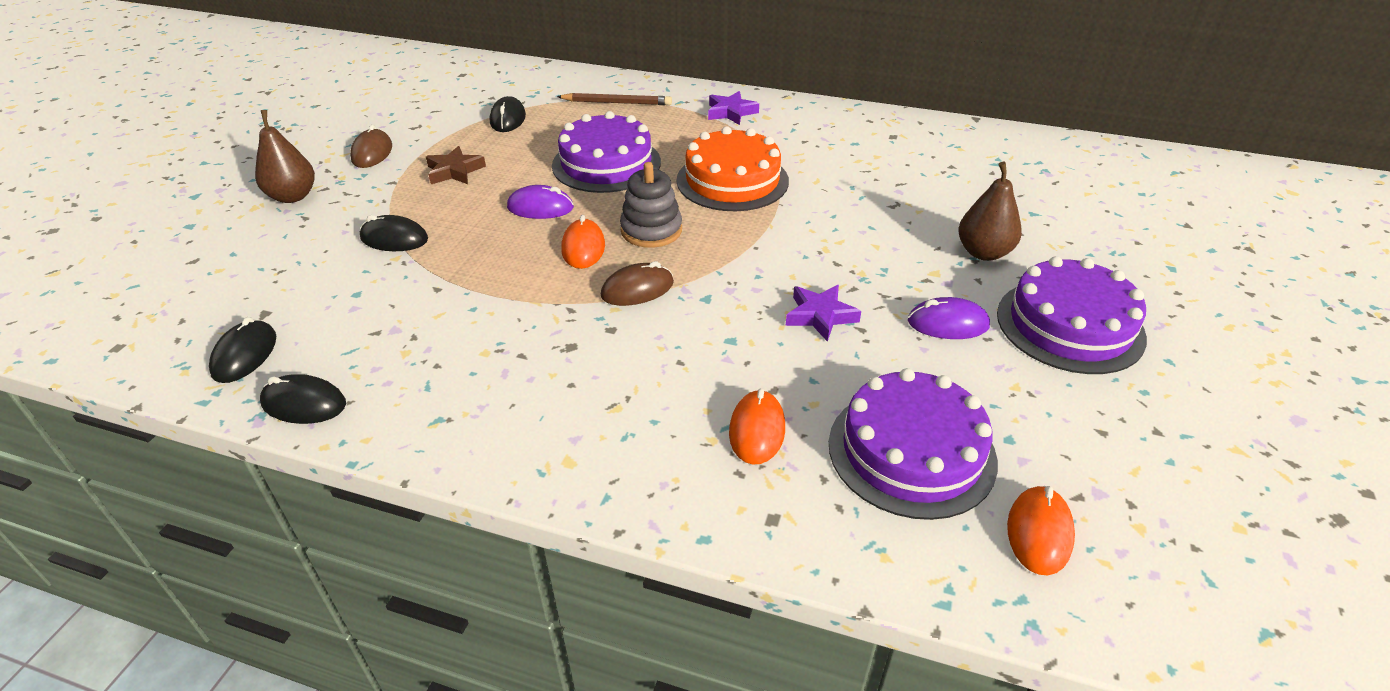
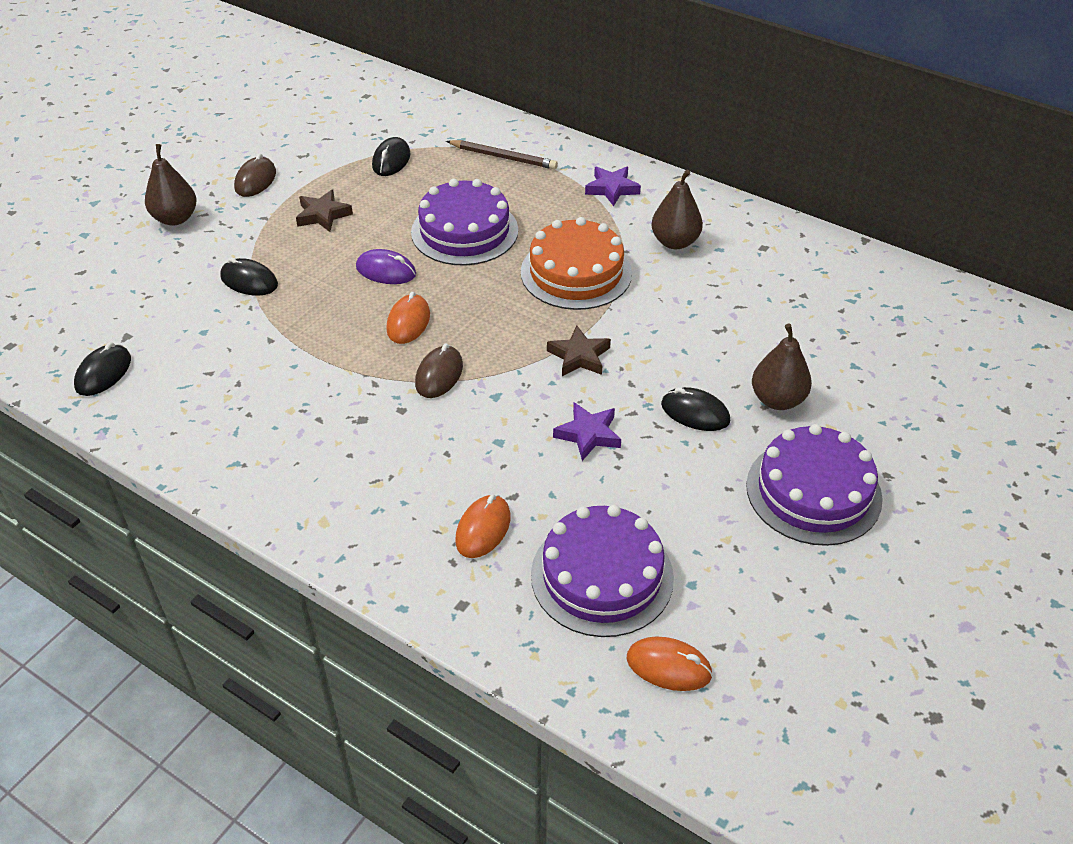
camera: 15 degrees right, 5 degrees up
black mouse [260,374,346,424] -> black mouse moved to [661,387,730,431]
brown mouse [601,261,674,306] -> brown mouse turned 60 degrees counterclockwise [415,344,463,398]
grey stacking toy [620,162,682,248] -> none
purple mouse [908,297,990,339] -> none
orange mouse [1007,486,1075,575] -> orange mouse turned 75 degrees clockwise [627,636,713,691]
none -> brown star [547,326,611,376]
none -> brown pear [651,170,703,249]

